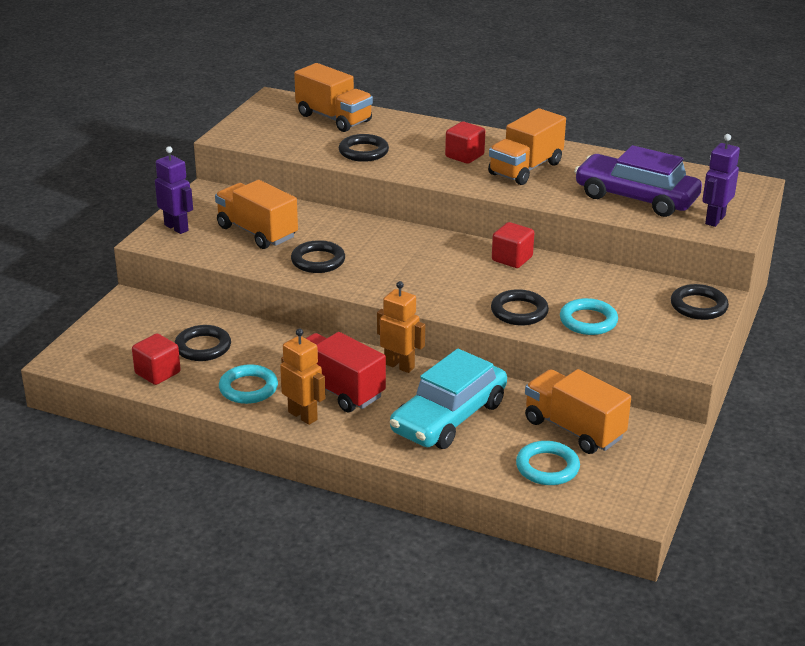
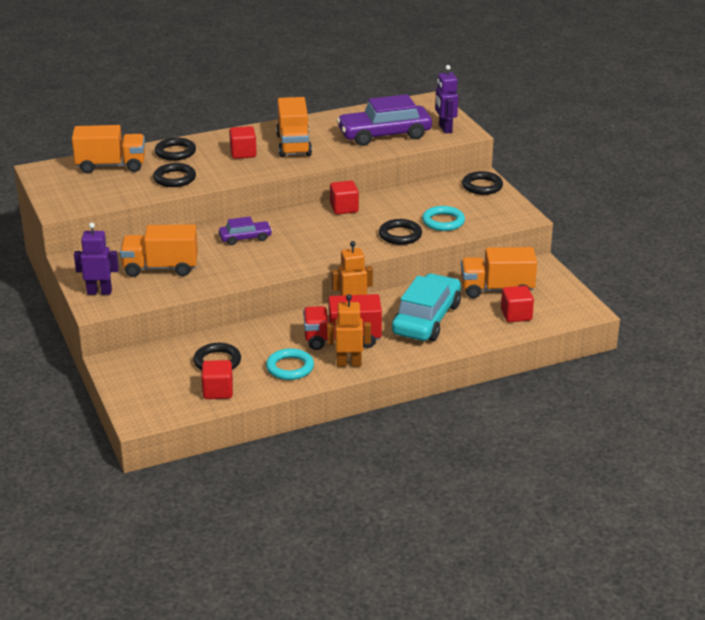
camera: 45 degrees left, 0 degrees up
black ring [291,240,345,273] -> black ring moved to [155,138,196,161]
turquoise car [390,349,507,449] -> turquoise car turned 150 degrees counterclockwise [392,274,461,341]
turquoise ring [516,441,580,485] -> red cube [501,286,534,322]
none -> purple car [219,217,273,245]

